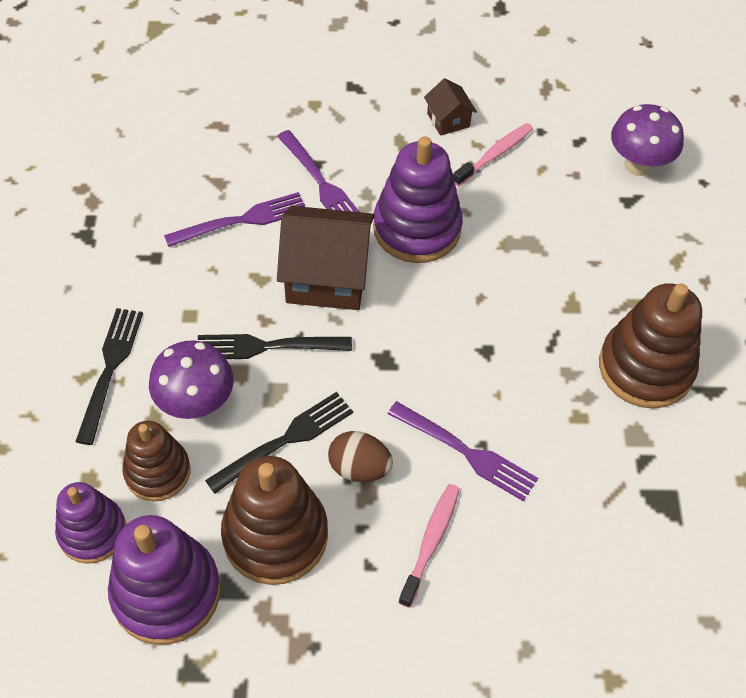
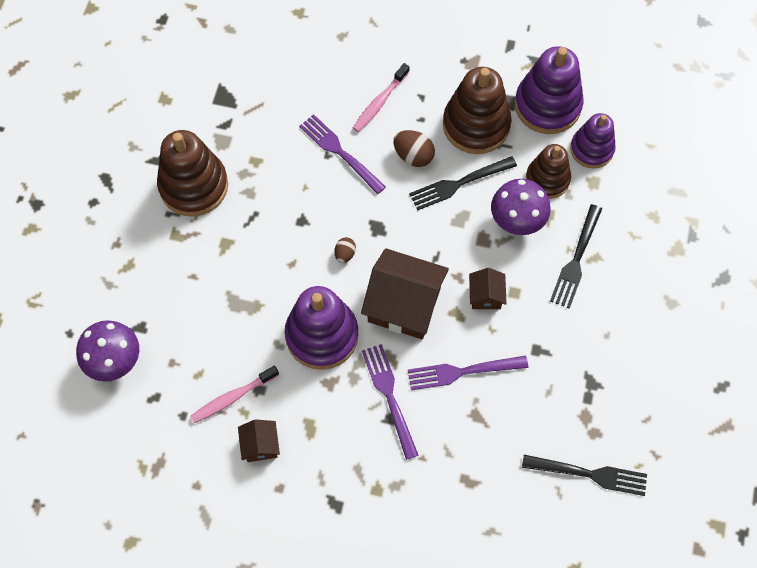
camera: 165 degrees left, 10 degrees up
black fork [198,334,352,359] -> black fork moved to [522,455,647,496]
none -> brown egg [335,237,356,263]
none -> brown house [469,268,506,309]

